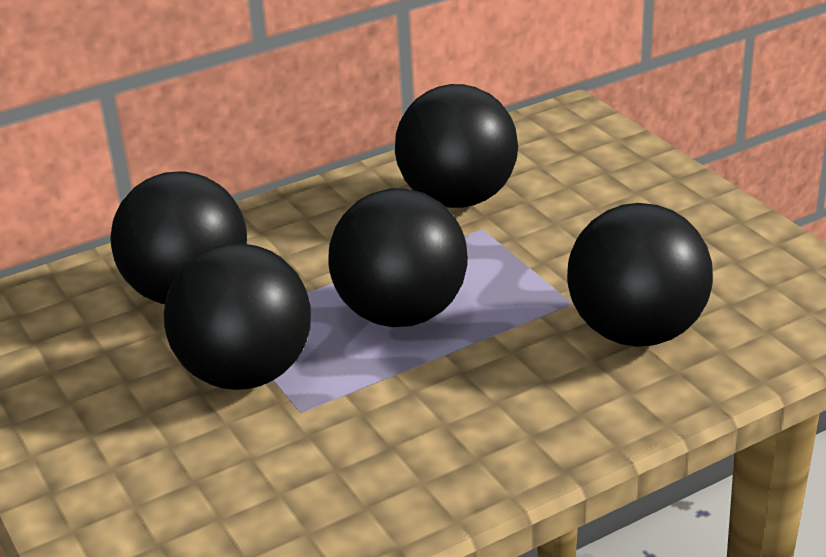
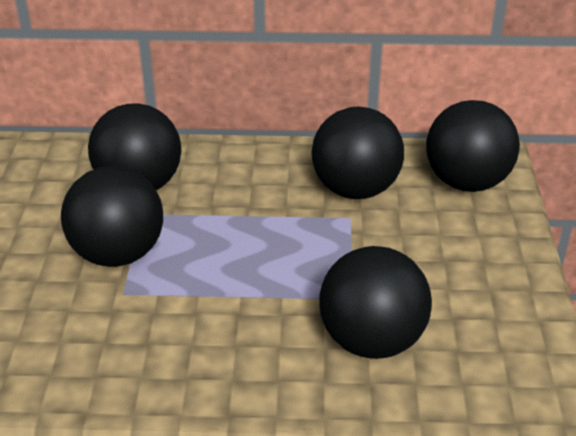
camera: 30 degrees right, 5 degrees up
black ball [328,188,468,327] -> black ball moved to [426,100,520,192]

